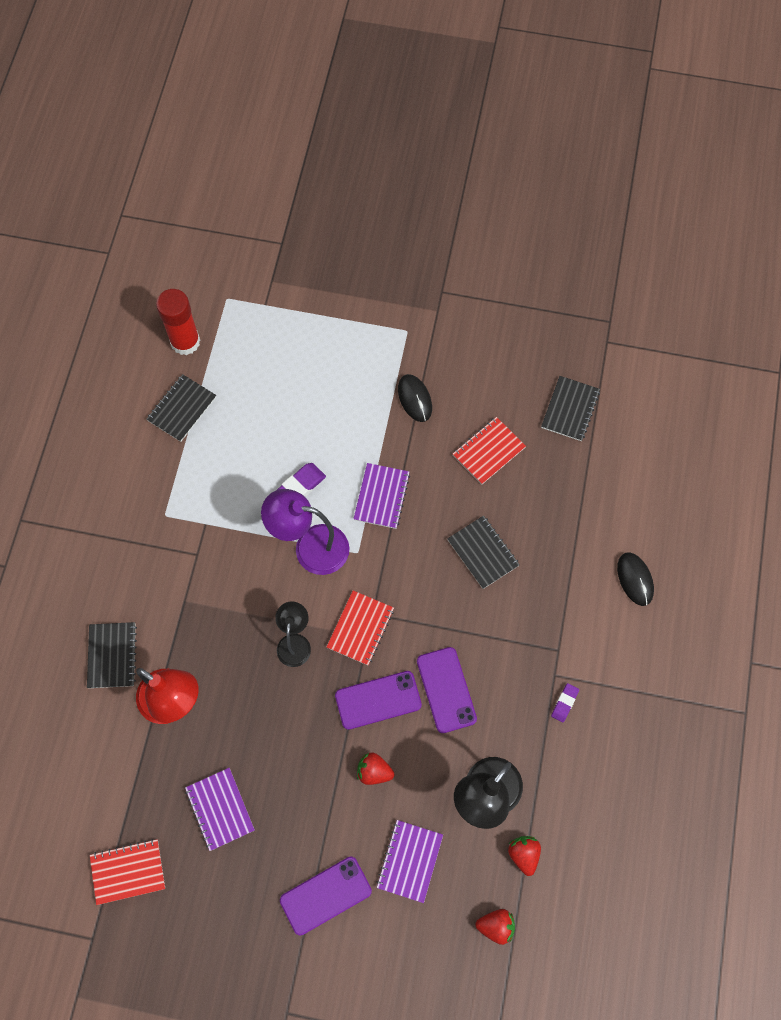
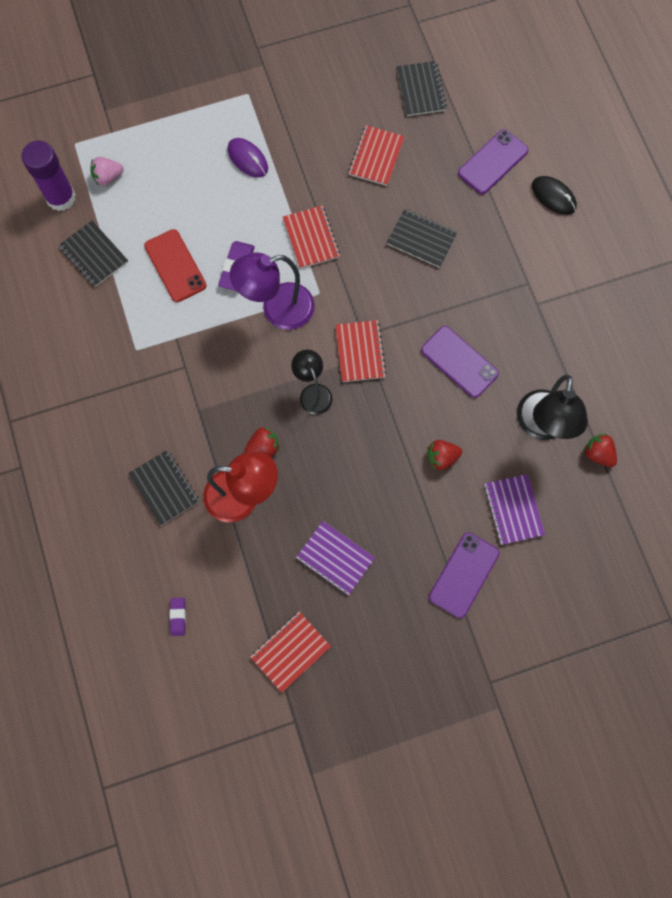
camera: 30 degrees left, 5 degrees up
black notebook [147,374,216,442] -> black notebook turned 45 degrees counterclockwise [59,220,128,287]
red glue stick [156,289,200,355] -> purple glue stick [21,141,76,211]
purple phone [335,671,422,730] -> purple phone moved to [458,129,528,194]
purple notebook [353,463,410,529] -> red notebook [283,206,340,269]
black mouse [398,374,432,422] -> none
red strawberry [475,909,515,945] -> red strawberry moved to [245,427,280,456]
purple eraser [551,683,579,722] -> purple eraser moved to [170,598,186,636]
none -> pink strawberry [91,157,124,186]
none -> red phone [144,229,207,302]
none -> purple mouse [227,138,268,178]

